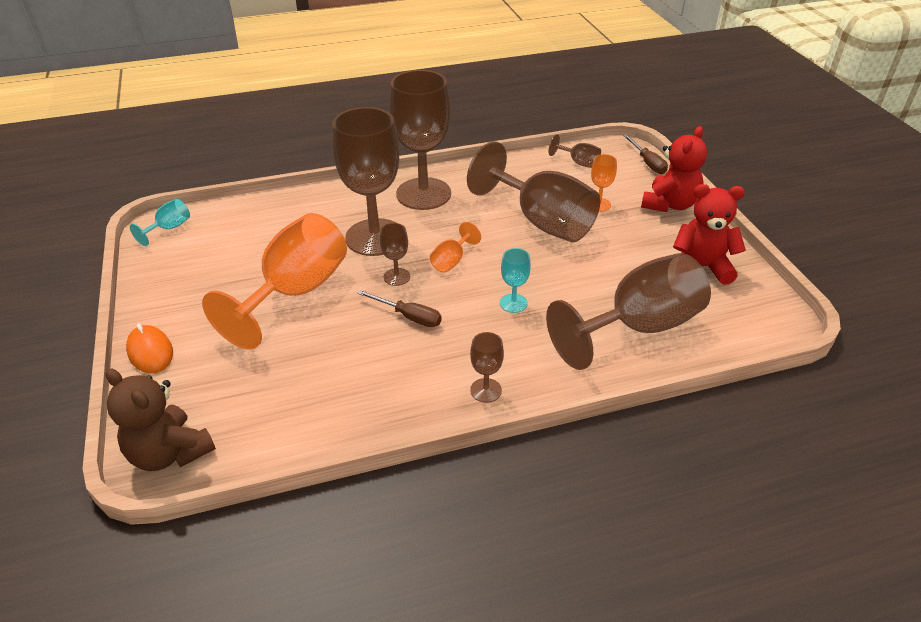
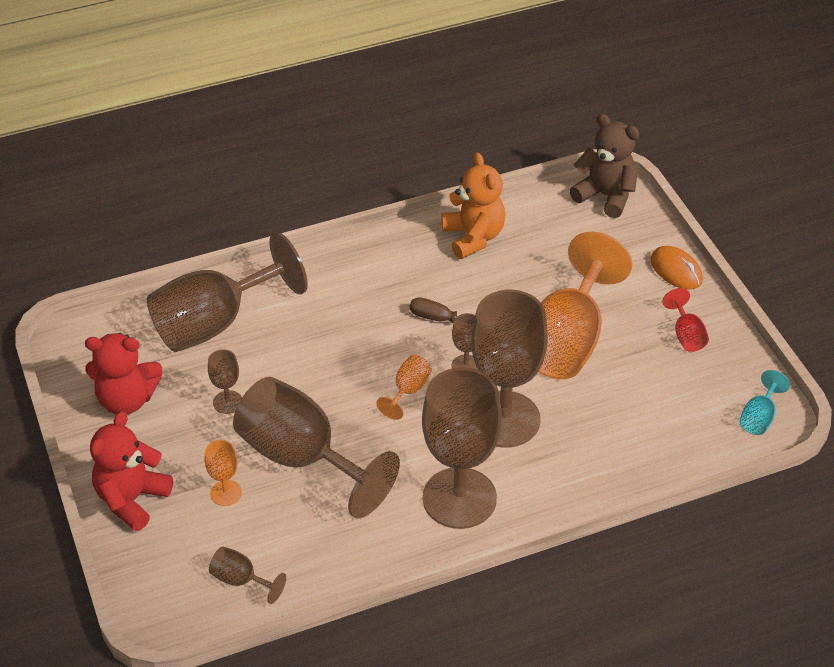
camera: 175 degrees right, 5 degrees up
brown goblet [470,332,504,403] -> brown goblet moved to [208,349,242,414]
turquoise goblet [500,248,531,313] -> none
brown screwdriver [623,134,668,174] -> none
none -> orange teddy bear [442,153,505,259]
none -> red goblet [662,288,709,352]

